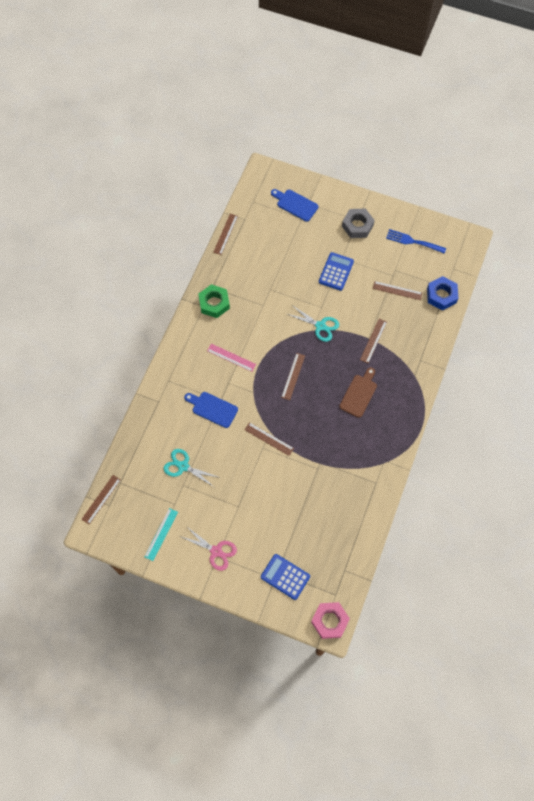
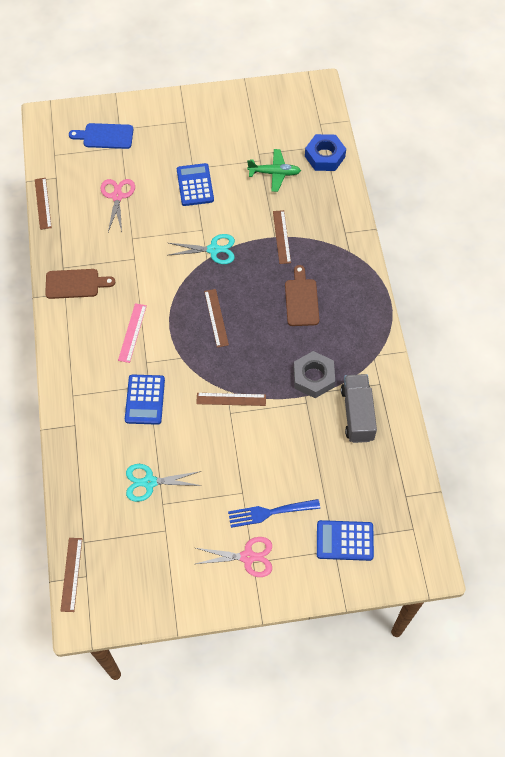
camera: 30 degrees left, 5 degrees down
turquoise ruler [144,508,178,561] -> none
blue cutting board [184,392,238,428] -> blue calculator [125,375,165,425]
green nut [198,284,230,318] -> brown cutting board [45,269,115,299]
pink ruler [207,344,256,372] -> pink ruler turned 75 degrees counterclockwise [118,303,147,363]
pink nut [311,602,350,639] -> none
grey nut [342,209,375,238] -> grey nut moved to [293,351,335,398]
brown ruler [373,281,422,300] -> green plane [247,149,301,192]
blue fork [386,229,446,254] -> blue fork moved to [228,499,320,528]
none -> pink scissors [100,179,135,232]
none -> grey truck [341,374,377,443]

